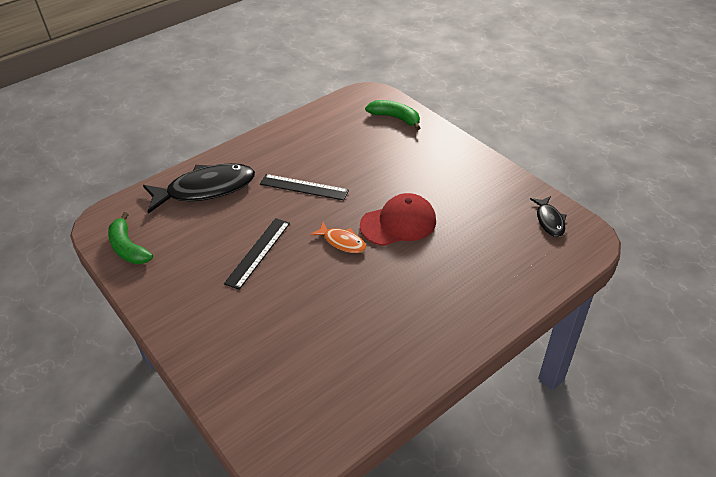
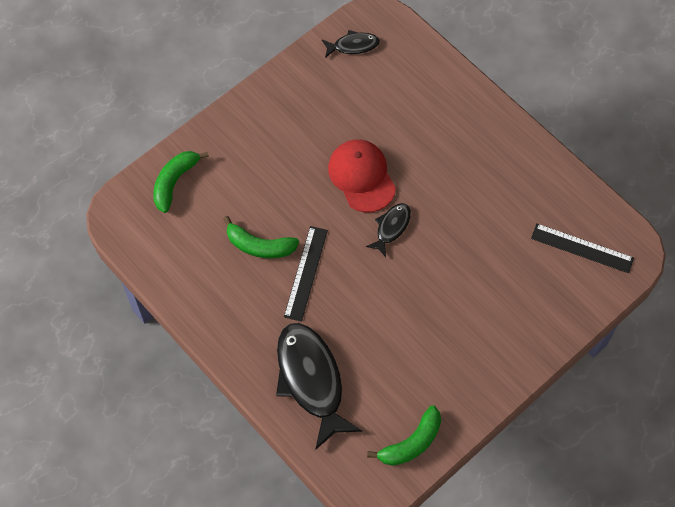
camera: 95 degrees left, 20 degrees up
black ruler [224,218,290,290] -> black ruler moved to [531,224,634,273]
orange fish [310,222,366,253] -> black fish [366,203,411,257]
none -> green banana [223,216,299,258]

